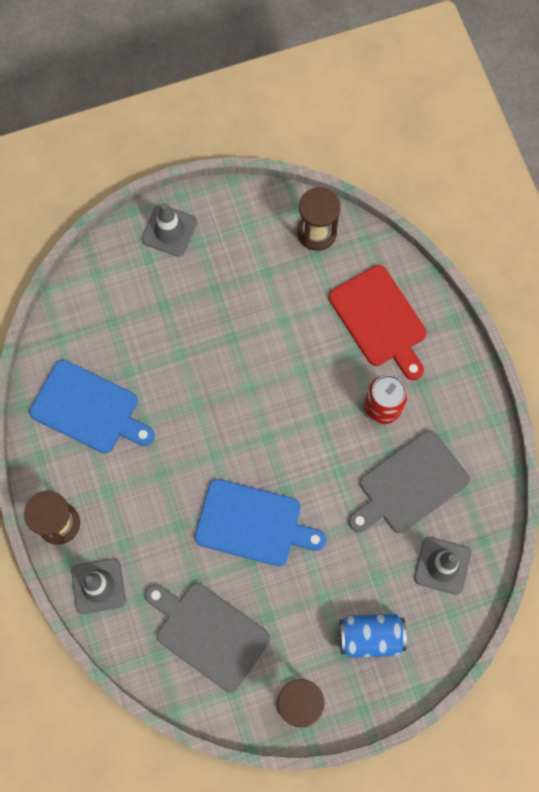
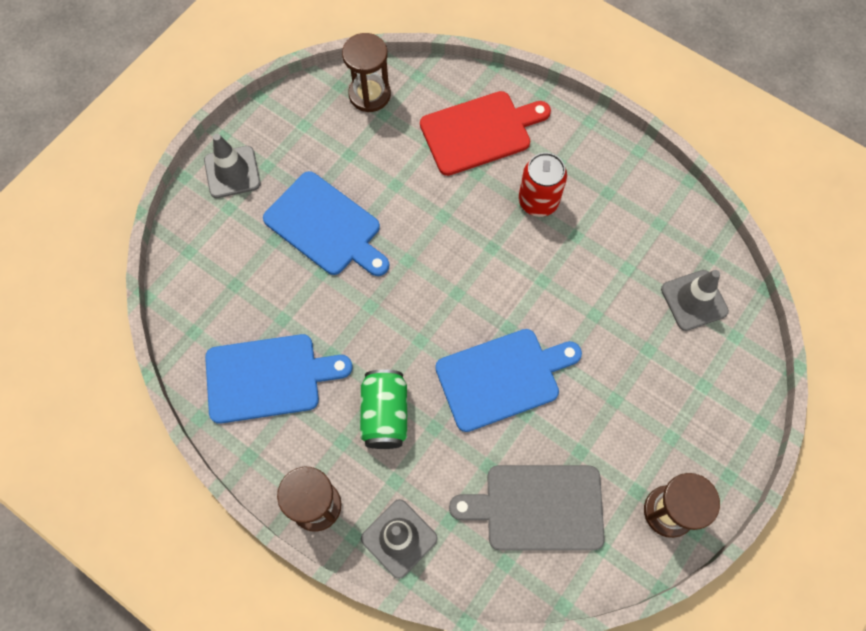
camera: 35 degrees left, 5 degrees down
red cutting board [329,265,427,380] -> red cutting board turned 45 degrees counterclockwise [420,91,551,176]
blue can [339,614,407,658] -> none
grey cutting board [349,430,470,533] -> none
none -> blue cutting board [263,171,389,276]
none -> green can [360,369,407,449]

